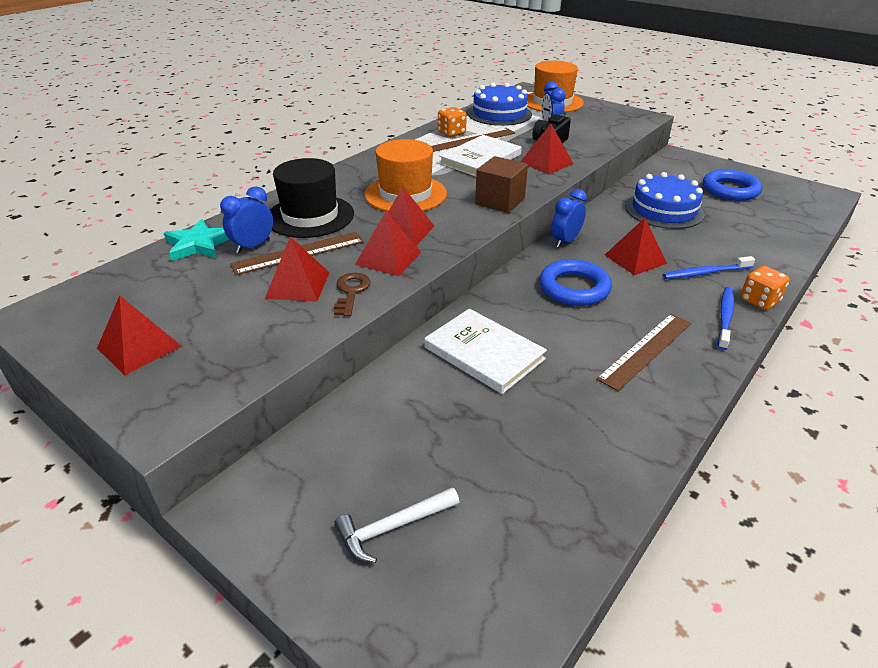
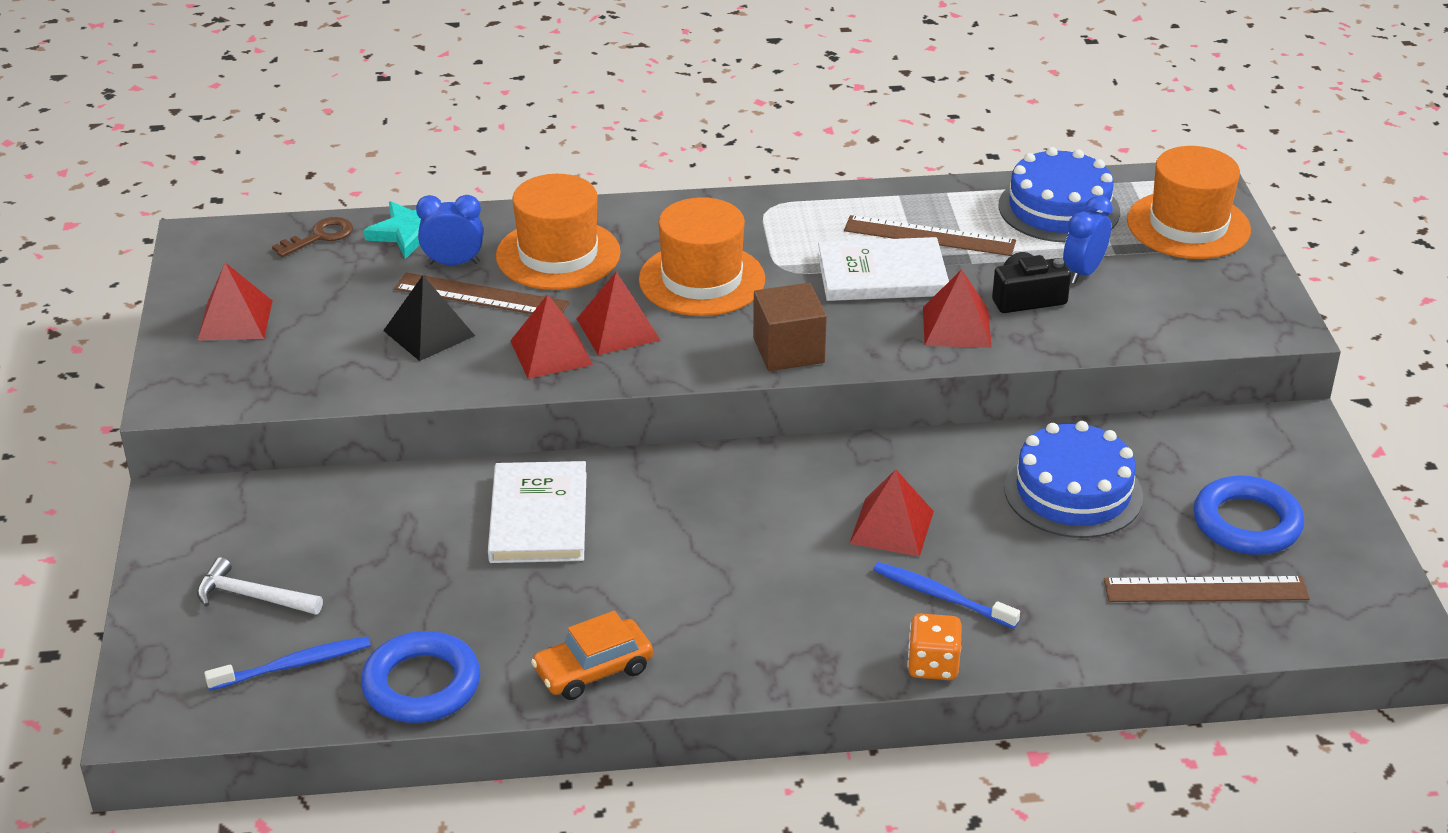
camera: 45 degrees right, 0 degrees up
red pyramid [265,237,330,302] -> black pyramid [383,275,475,361]
black hat [270,158,354,238] -> orange hat [496,174,621,290]
brown key [334,273,371,316] -> brown key moved to [272,217,353,257]
orange dice [438,107,467,137] -> none
blue ring [539,259,612,306] -> blue ring moved to [361,631,480,723]
blue clock [551,189,587,247] -> none
brown ruler [596,314,691,391] -> brown ruler moved to [1104,576,1310,602]
blue toothbrush [718,287,734,350] -> blue toothbrush moved to [204,636,371,691]
none -> orange car [531,611,653,700]

